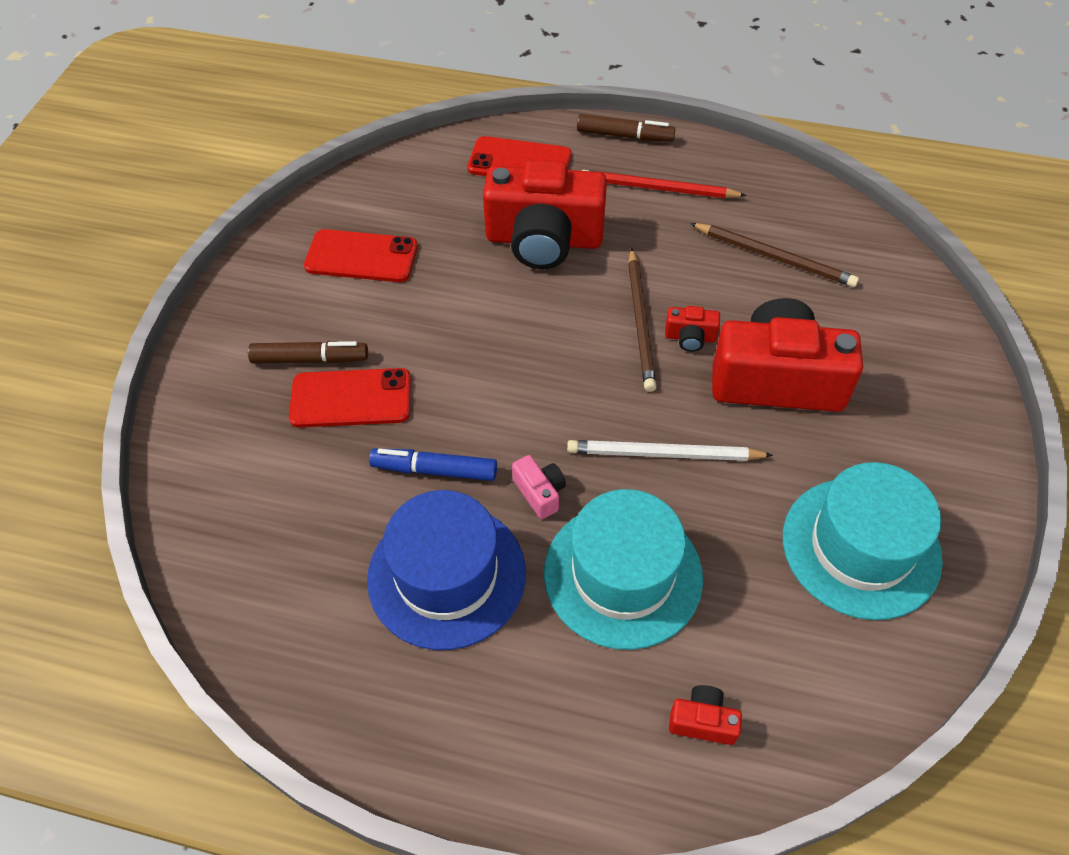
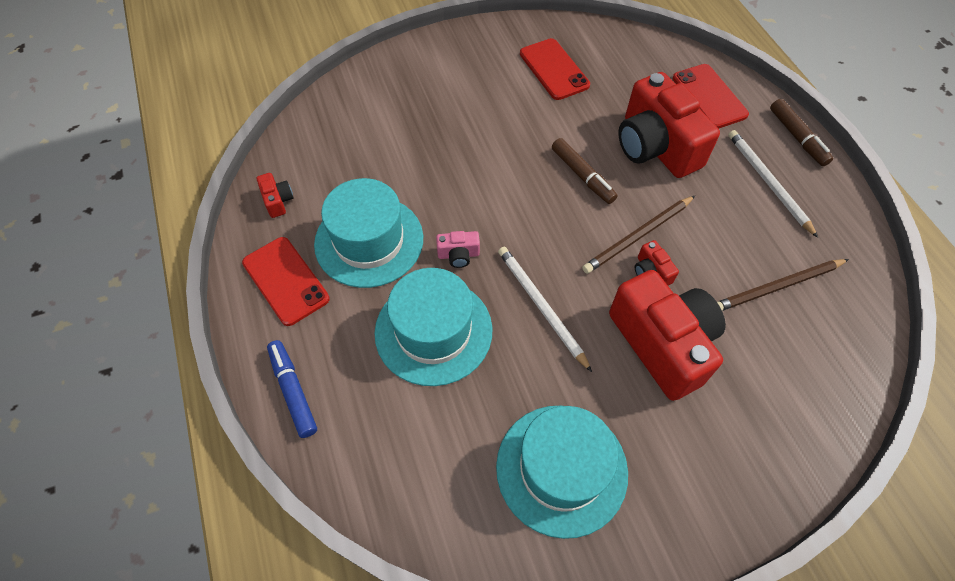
camera: 55 degrees right, 5 degrees up
brown marker [248,341,368,364] -> brown marker moved to [552,138,618,204]
red phone [289,368,411,428] -> red phone moved to [242,237,330,326]
blue hat [367,490,526,650] -> turquoise hat [314,178,423,288]
blue marker [369,448,497,481] -> blue marker moved to [267,340,317,438]
pink camera [512,455,566,519] -> pink camera turned 60 degrees clockwise [436,231,480,268]
red pencil [581,170,747,198] -> white pencil [728,130,818,238]
red camera [669,685,742,745] -> red camera moved to [257,173,294,218]
brown pencil [690,223,859,287] -> brown pencil turned 75 degrees clockwise [717,259,849,311]

